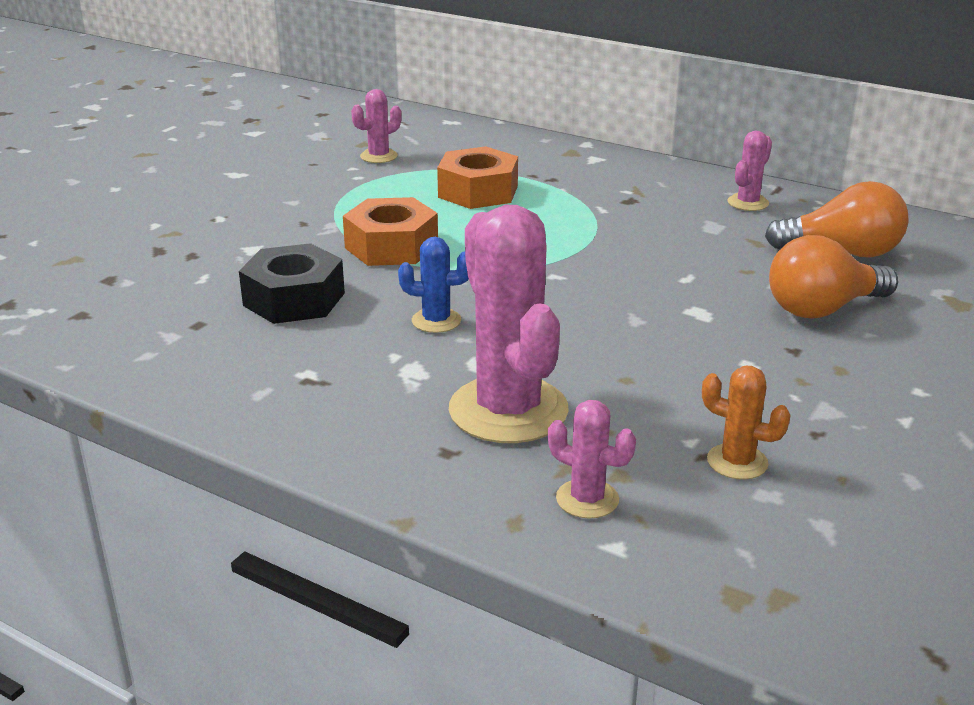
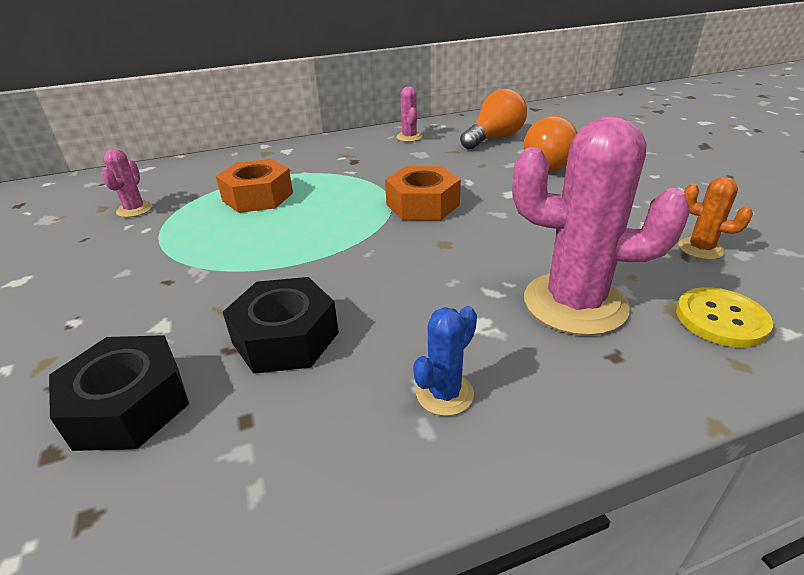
camera: 50 degrees left, 5 degrees up
orange nut [343,197,438,266] -> orange nut moved to [385,166,461,221]
blue cactus [398,237,469,333] -> blue cactus moved to [413,306,477,416]
pink cactus [548,400,636,519] -> yellow button [676,287,773,347]
orange cactus [702,366,791,480] -> orange cactus turned 60 degrees clockwise [678,177,753,260]
none -> black nut [49,335,189,451]

